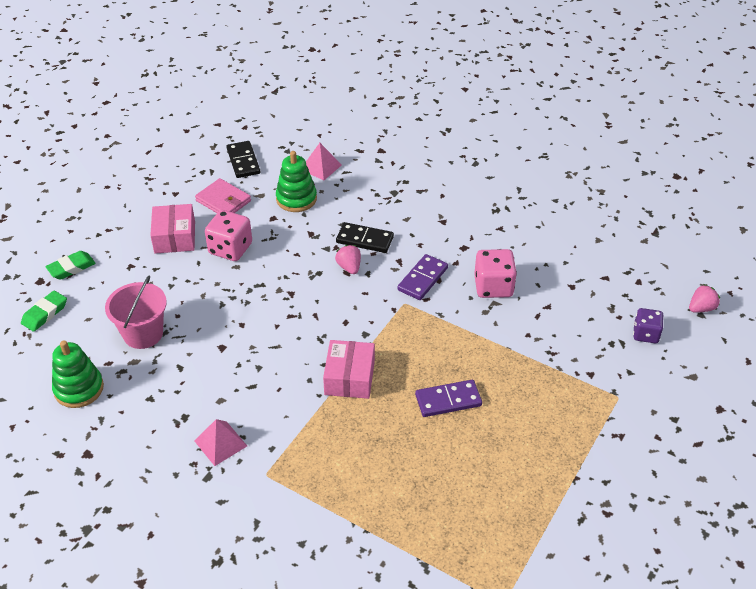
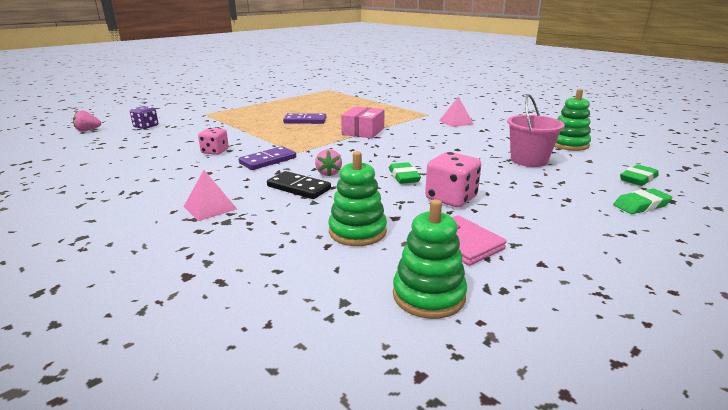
camera: 165 degrees left, 20 degrees down
pink box [150,204,195,254] -> none
black domino [226,141,260,178] -> green stacking toy [393,199,467,319]
pink pyramid [306,143,342,181] -> pink pyramid moved to [184,170,237,221]
pink dice [474,249,517,298] -> pink dice [198,128,229,155], size x0.66
none -> green eraser [389,162,421,184]

